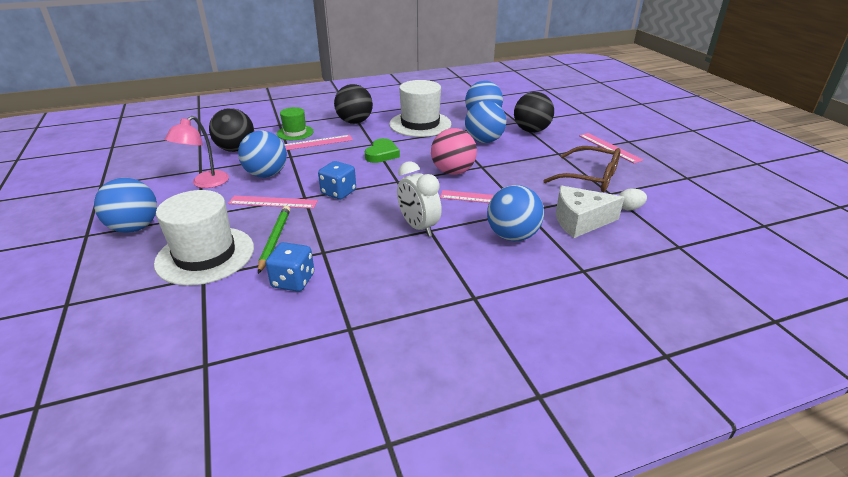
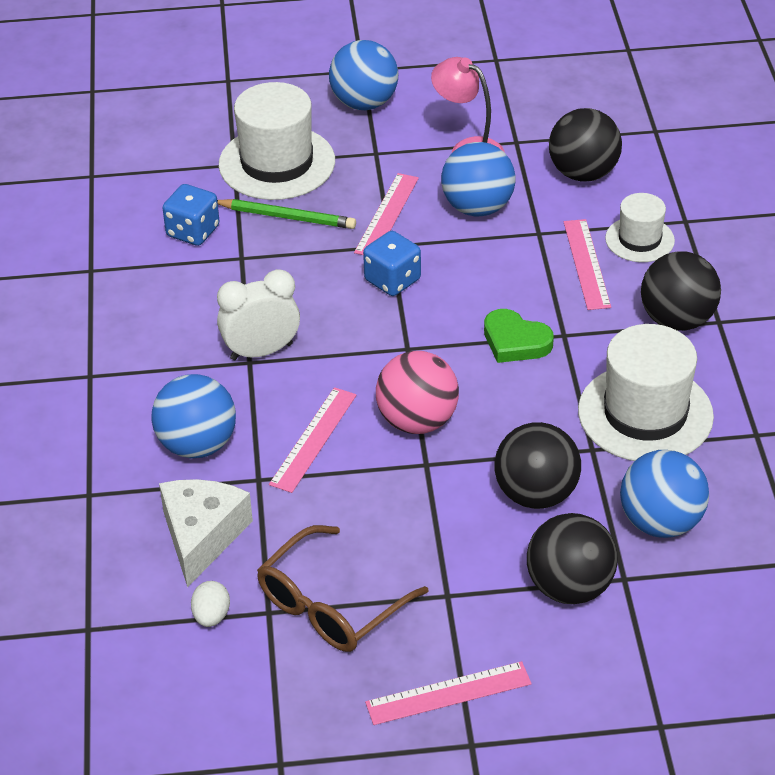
camera: 105 degrees right, 10 degrees up
green hat [277,107,314,140] -> white hat [605,193,675,262]
blue ball [465,101,507,143] -> black ball [495,422,581,509]

